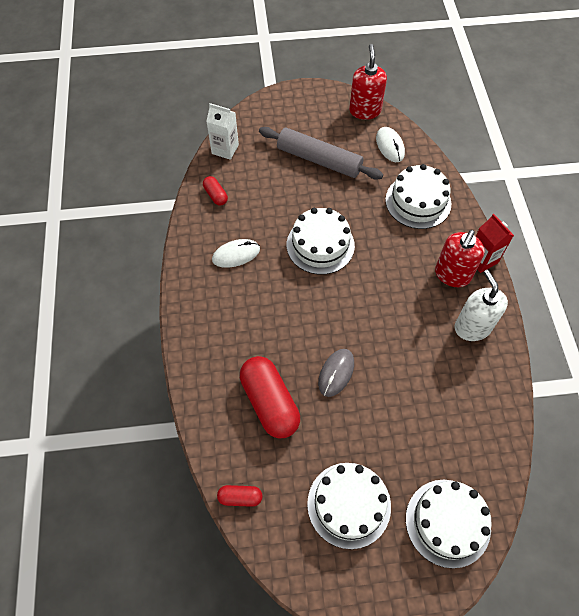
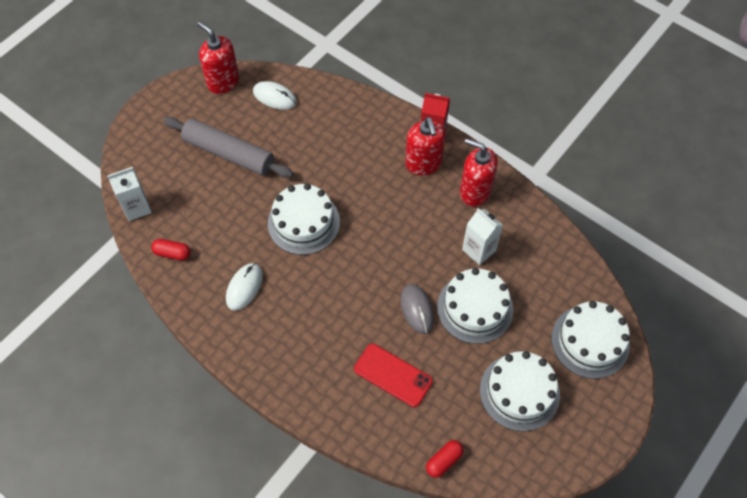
camera: 45 degrees left, 0 degrees up
red capsule [240,356,300,439] -> red phone [354,344,433,407]
grey rolling pin [259,127,383,180] -> grey rolling pin turned 45 degrees clockwise [163,117,293,178]
white cake [385,164,451,229] -> white cake moved to [437,268,514,344]
white soap dispenser [455,270,508,341] -> red soap dispenser [460,138,498,206]
none -> white carton [462,208,503,265]

